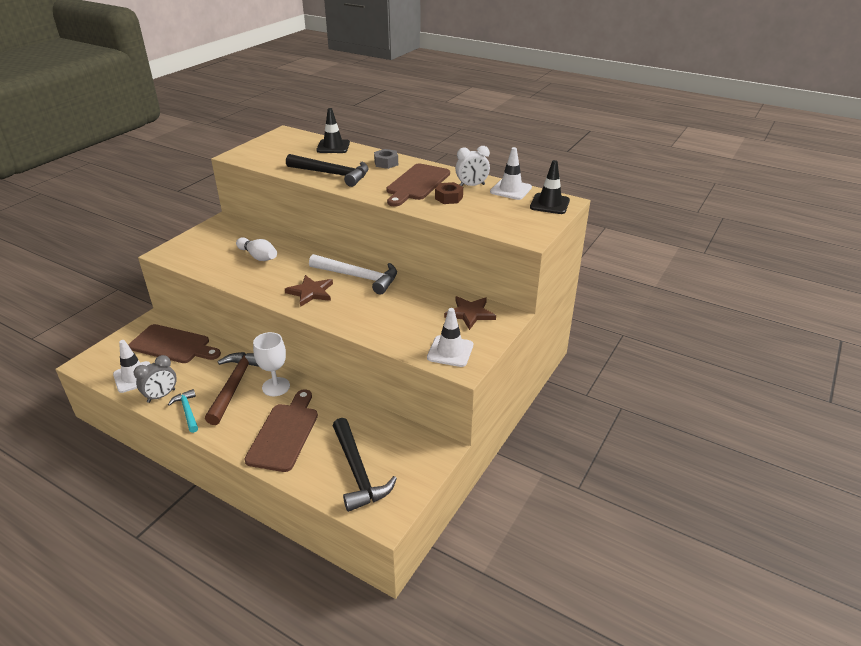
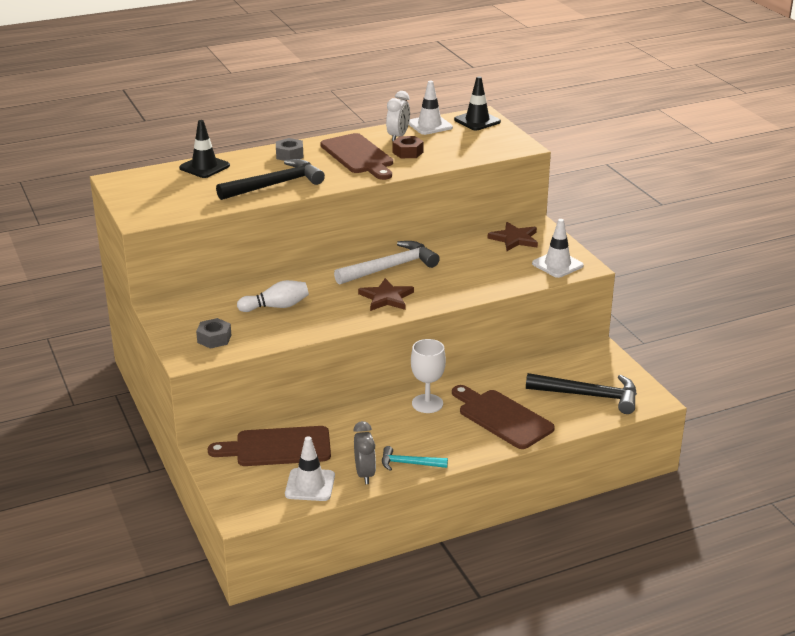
camera: 55 degrees left, 5 degrees down
brown cutting board [128,324,221,363] -> brown cutting board turned 150 degrees counterclockwise [208,426,331,466]
brown hammer [205,352,259,425] -> none
none -> grey nut [196,318,231,349]

